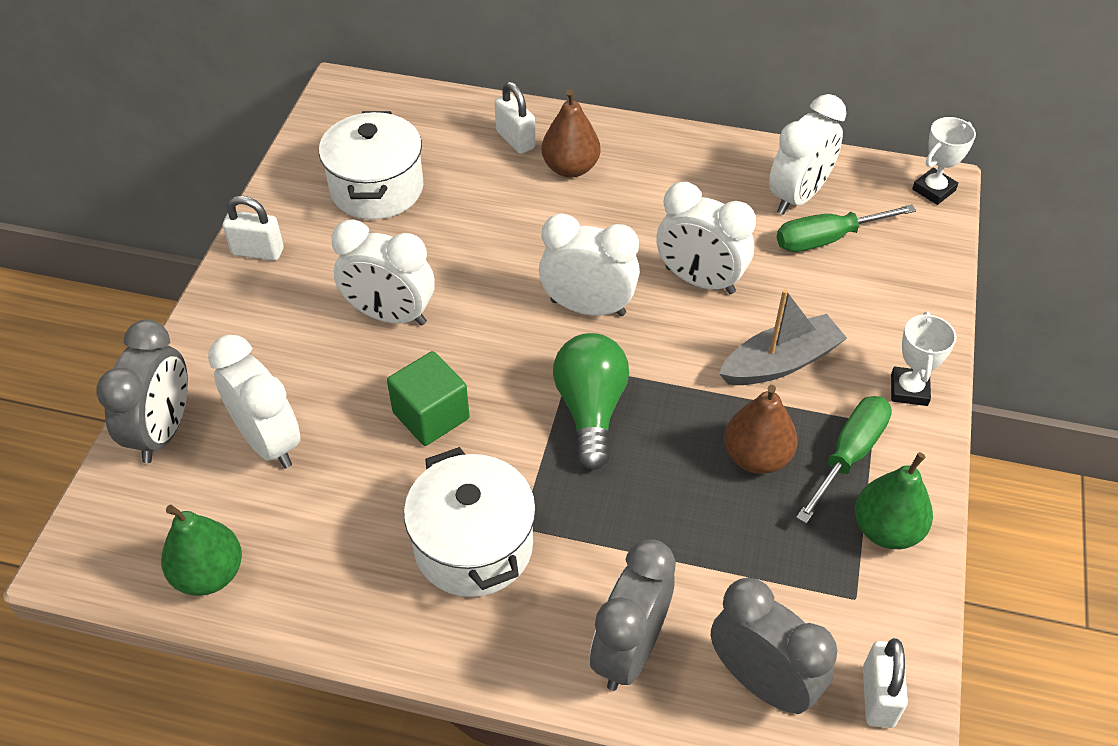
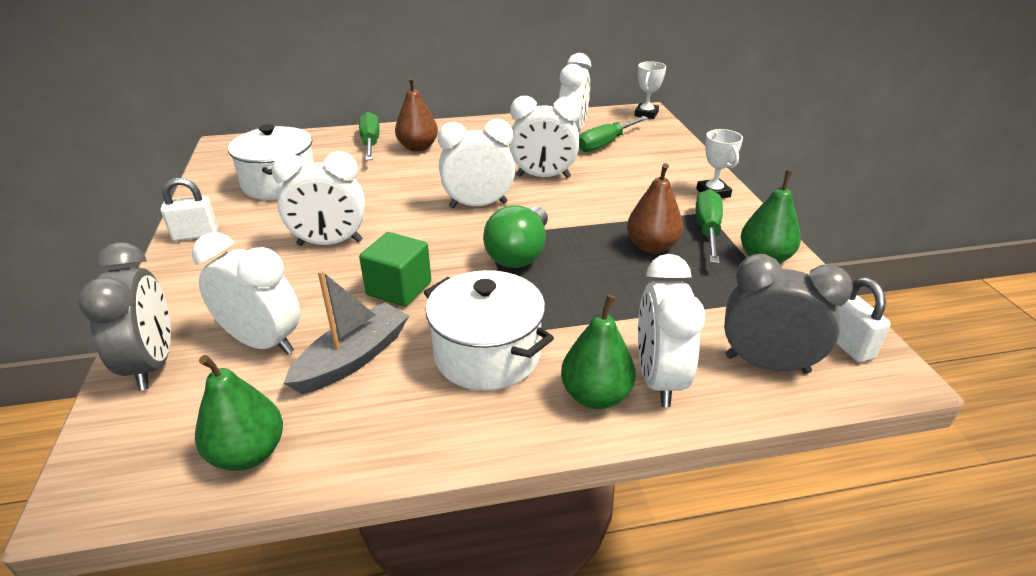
camera: 25 degrees left, 15 degrees down
white padlock [495,82,536,154] -> green screwdriver [359,112,380,161]
green light bulb [553,333,629,470] -> green light bulb turned 135 degrees counterclockwise [483,205,548,268]
grey clock [590,539,676,691] -> white clock [638,254,705,407]
grey boat [719,289,847,385] -> grey boat moved to [284,270,409,394]
none -> green pear [561,294,636,409]

